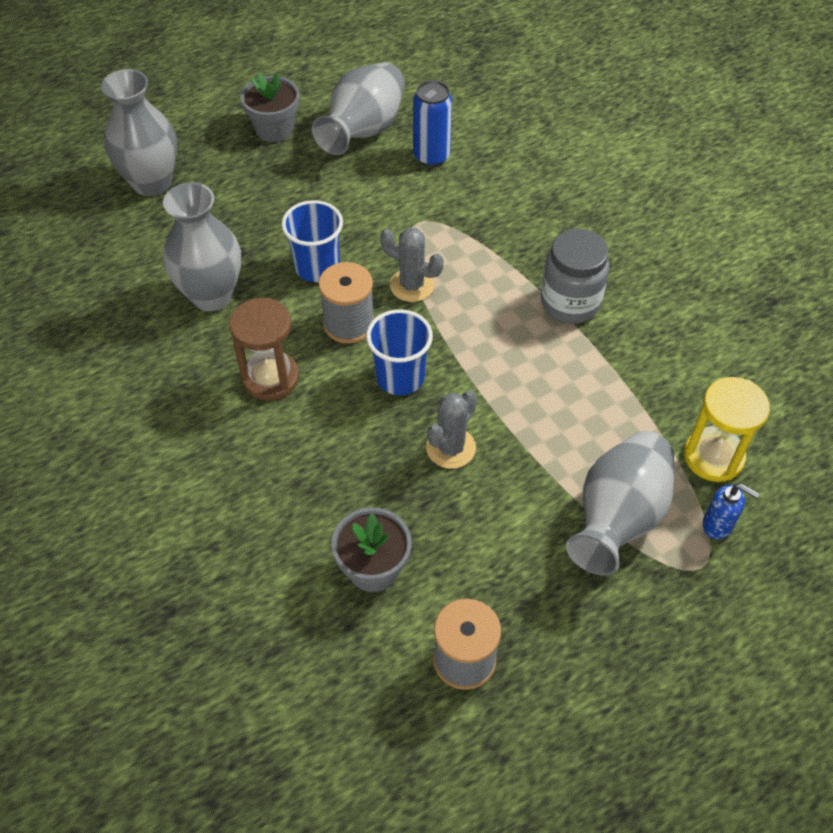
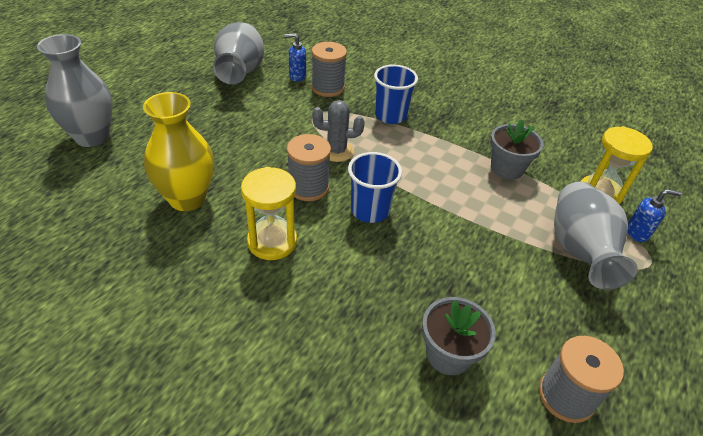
camera: 30 degrees left, 10 degrees down
grey vase [163,182,241,311] -> yellow vase [143,92,214,211]
brown hourglass [229,298,299,401] -> yellow hourglass [241,167,297,260]
grey flower pot [240,73,300,142] -> grey flower pot moved to [490,119,544,180]
blue cup [281,200,343,282] -> blue cup moved to [374,64,418,124]
blue can [413,80,452,167] -> blue soap dispenser [284,33,306,81]
grey cactus [426,390,477,469] -> none
grey jar [541,229,609,323] -> none
none -> grey spool [311,42,347,97]

